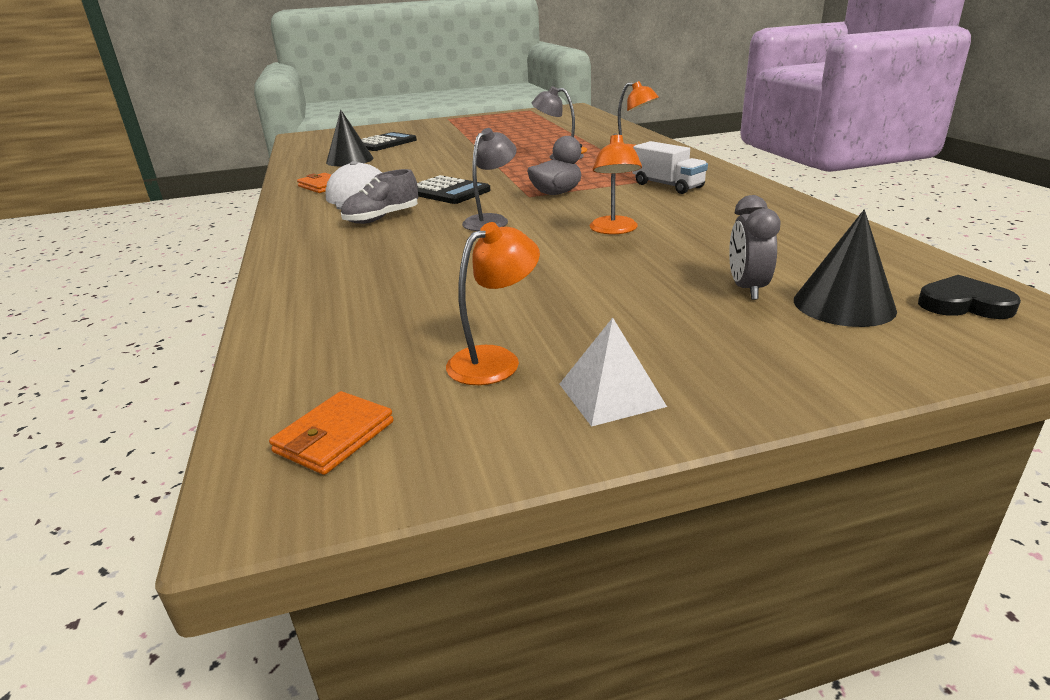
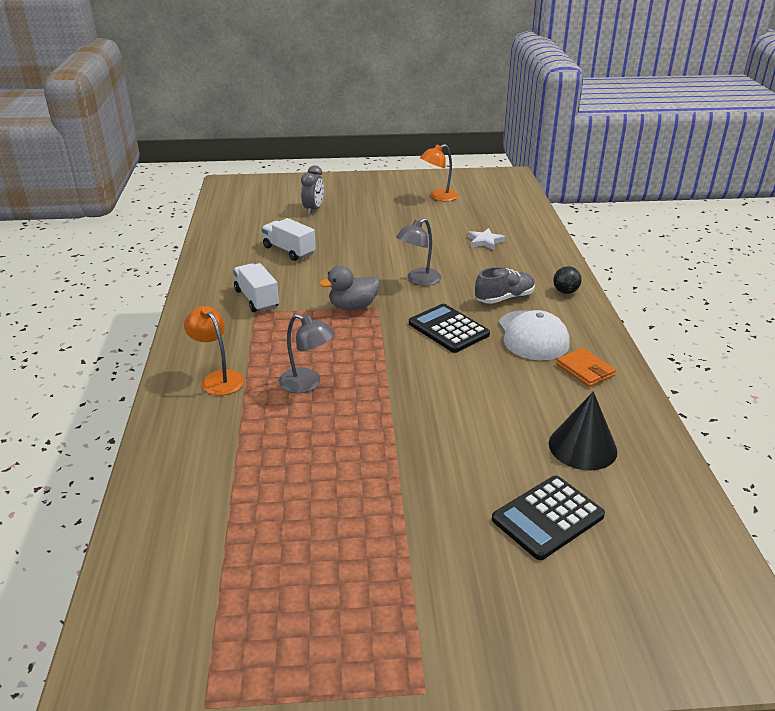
camera: 170 degrees left, 5 degrees up
orange wallet [269,391,394,475] -> none
white pyramid [560,318,667,427] -> none
orange lamp [590,133,642,234] -> none
black cone [794,210,897,327] -> none
black heart [918,275,1021,319] -> none
none -> white truck [261,218,316,261]
none -> white star [468,228,505,250]
none -> black ball [553,266,581,294]

